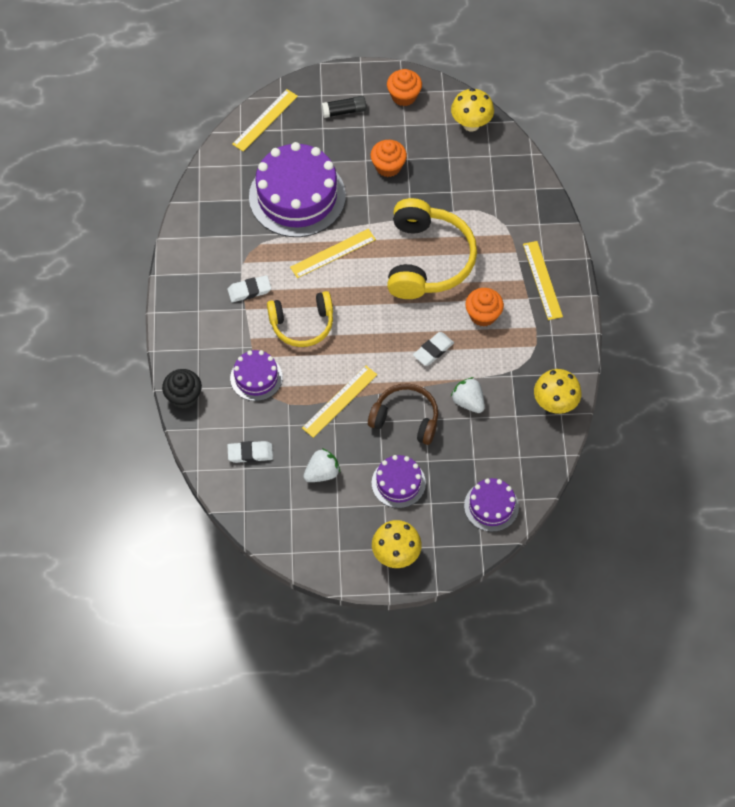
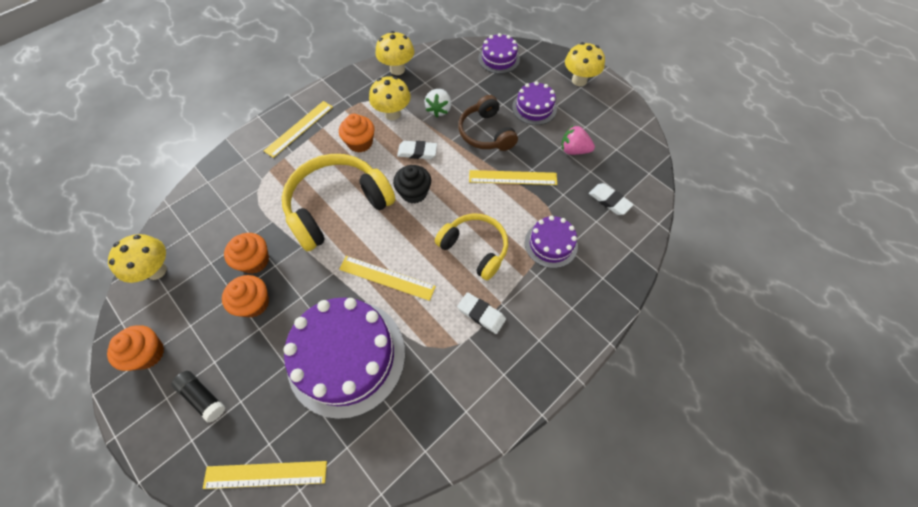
camera: 130 degrees left, 0 degrees up
black cupcake [162,369,202,409] -> black cupcake moved to [393,165,431,204]
white strawberry [303,448,340,482] -> pink strawberry [561,126,595,155]
none -> orange cupcake [224,233,269,274]
none -> yellow mushroom [369,76,411,120]

